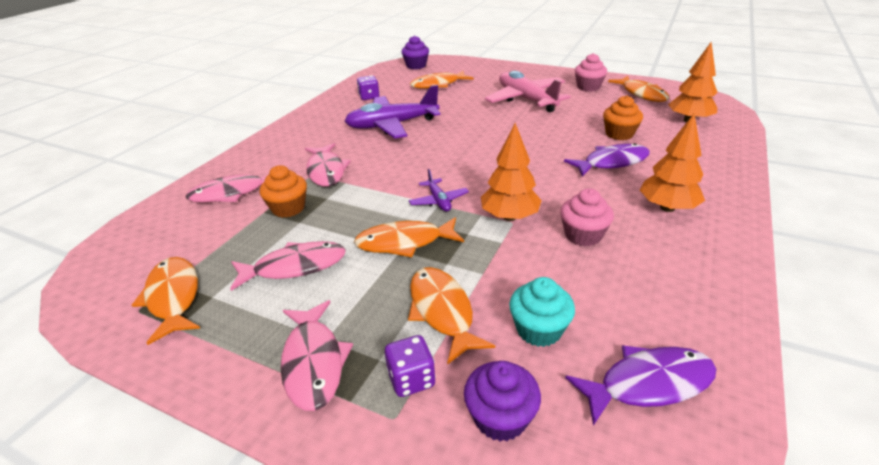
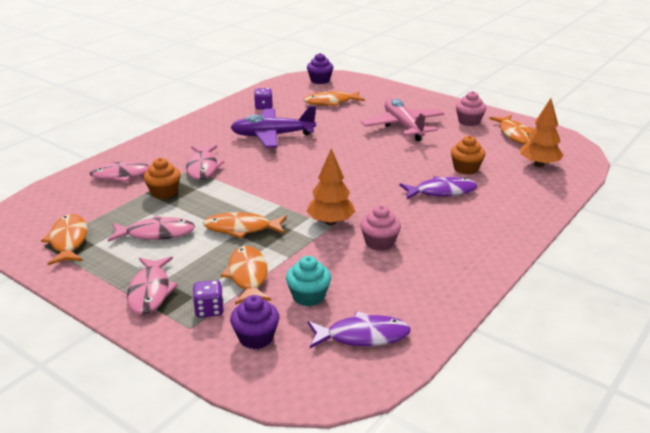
camera: 10 degrees right, 5 degrees down
purple plane [409,169,469,212] -> none
orange tree [640,114,705,212] -> none

